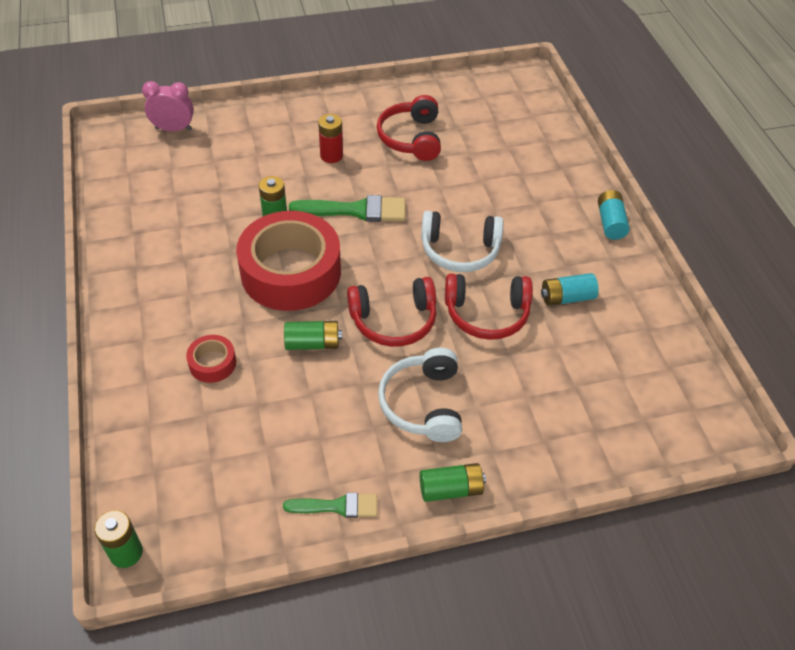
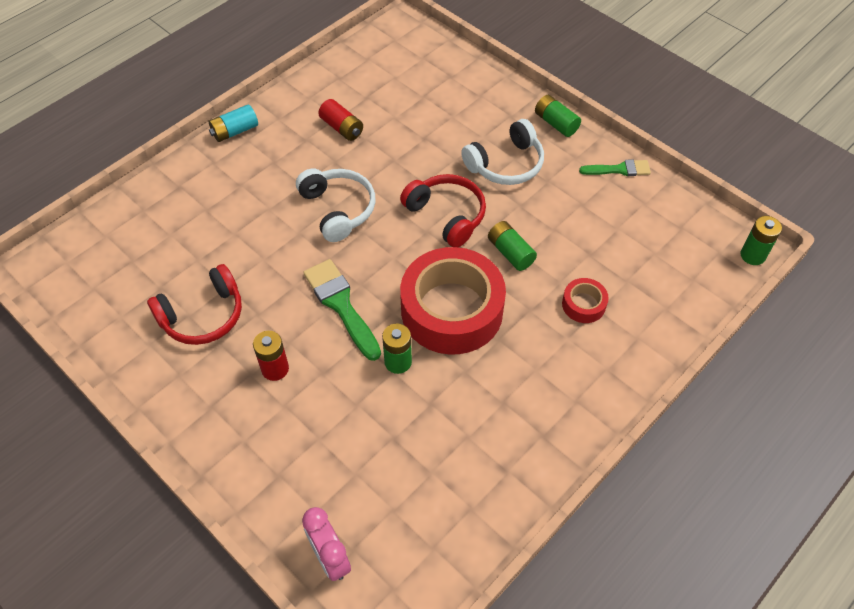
camera: 120 degrees left, 5 degrees up
green brush [283,493,377,518] -> green brush turned 120 degrees clockwise [579,159,651,176]
red headphones [445,274,533,340] -> none
turquoise battery [541,273,599,306] -> red battery [318,99,363,141]

